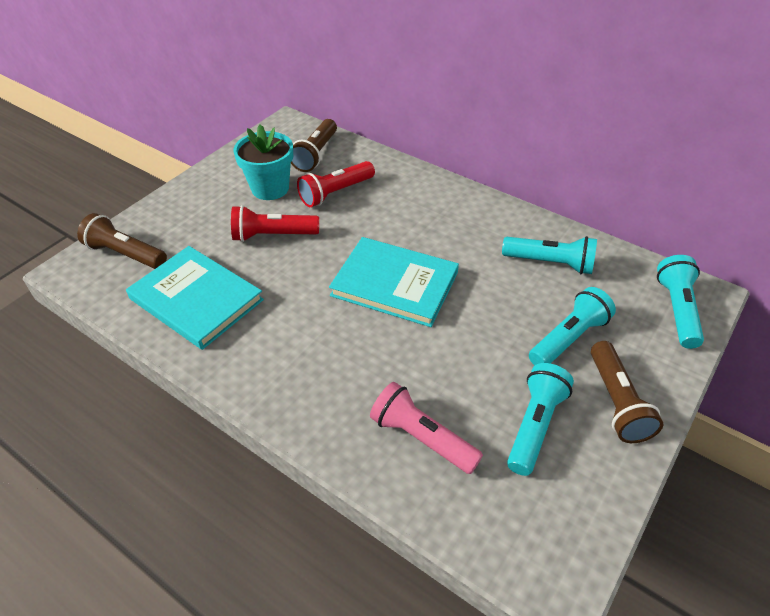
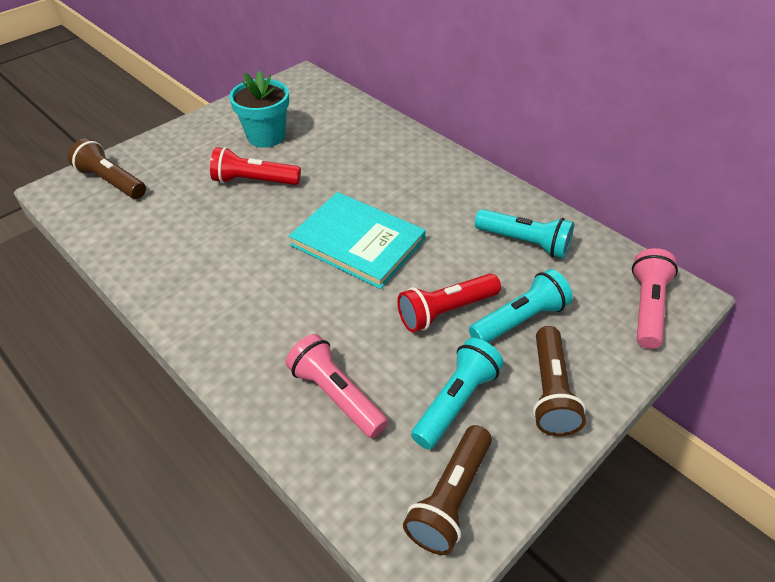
camera: 10 degrees right, 0 degrees up
turquoise book [126,246,264,350] -> none
brown flashlight [291,119,337,172] -> brown flashlight moved to [403,425,492,555]
red flashlight [297,161,375,207] -> red flashlight moved to [397,273,501,332]
turquoise flashlight [657,255,704,349] -> pink flashlight [632,248,678,349]

